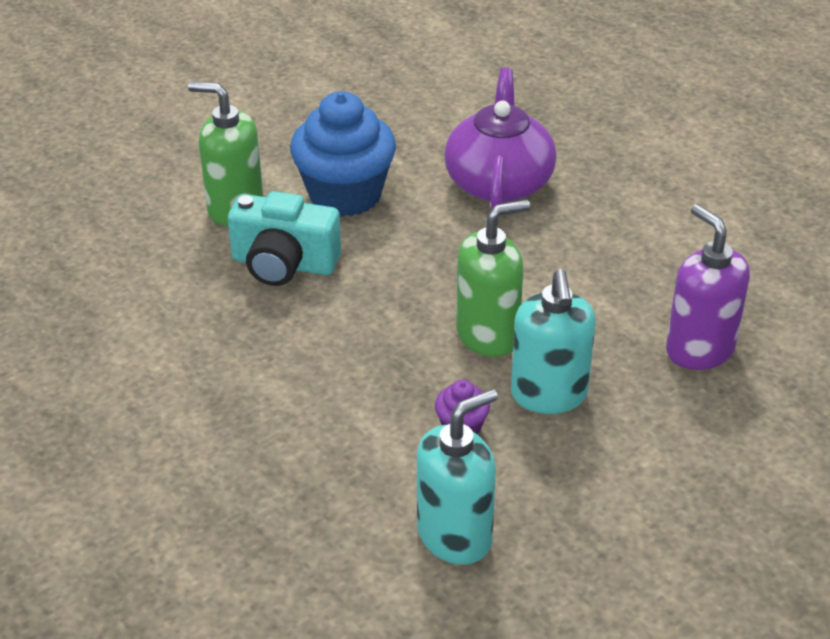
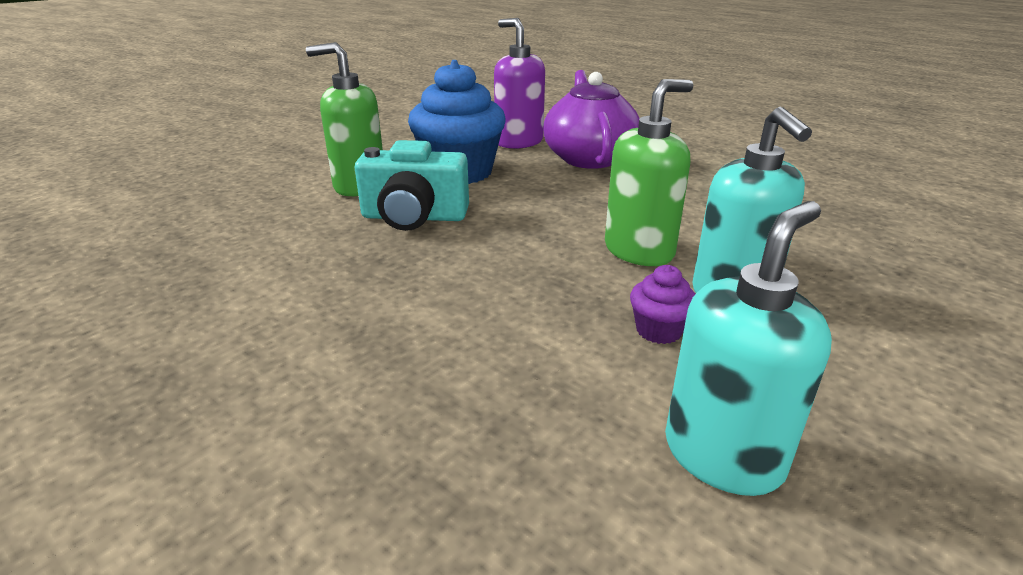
camera: 10 degrees left, 10 degrees down
purple soap dispenser [666,204,750,370] -> purple soap dispenser moved to [494,18,545,149]

